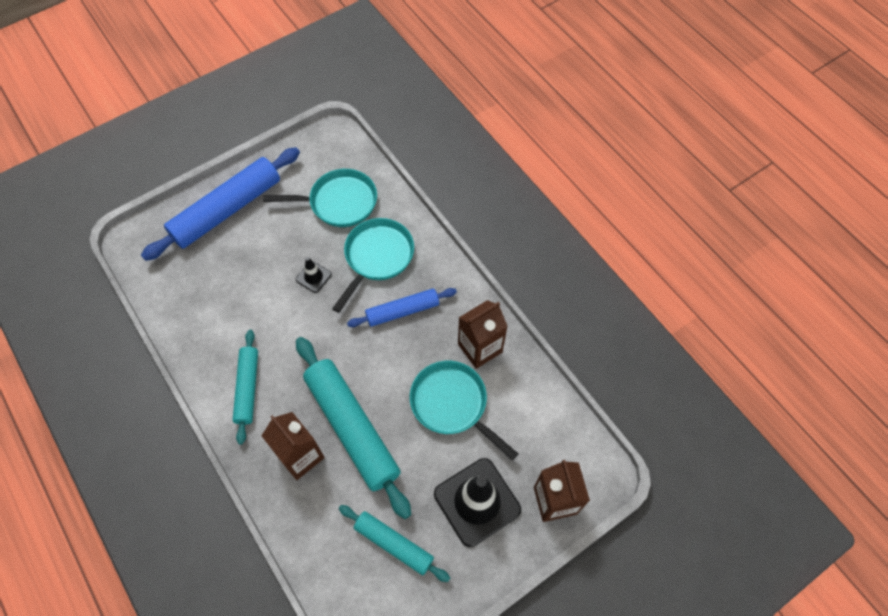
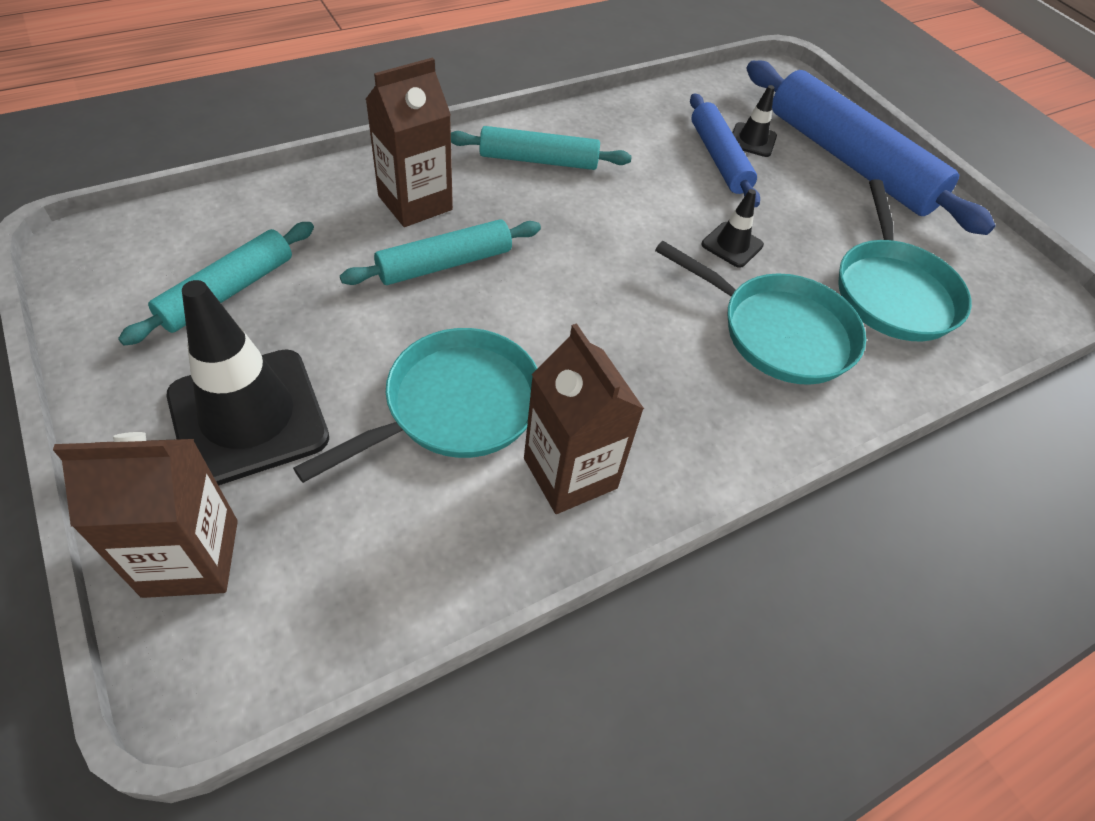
camera: 90 degrees right, 10 degrees down
turquoise rolling pin [296,337,411,519] -> turquoise rolling pin [340,219,541,285], size x0.57
blue rolling pin [347,288,457,327] -> blue rolling pin moved to [690,93,760,207]
none -> black traffic cone [733,85,777,157]

